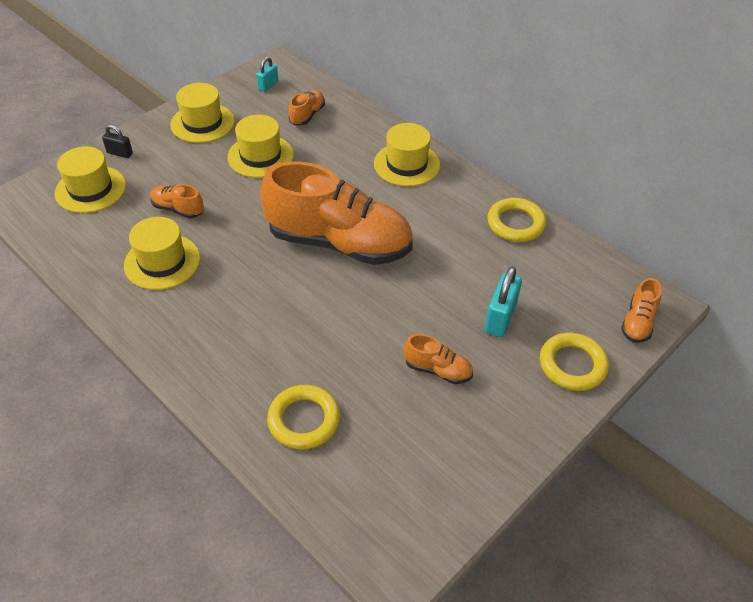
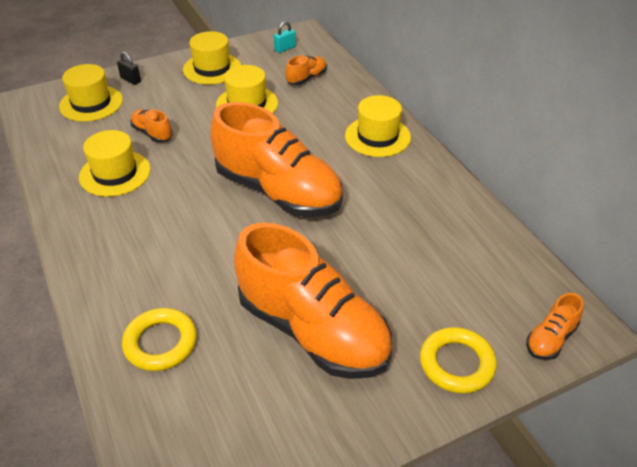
camera: 20 degrees right, 5 degrees down
orange shoe [404,334,473,384] -> orange shoe [234,222,392,379], size x2.42
turquoise padlock [484,267,522,337] -> none
yellow ring [487,198,546,242] -> none

